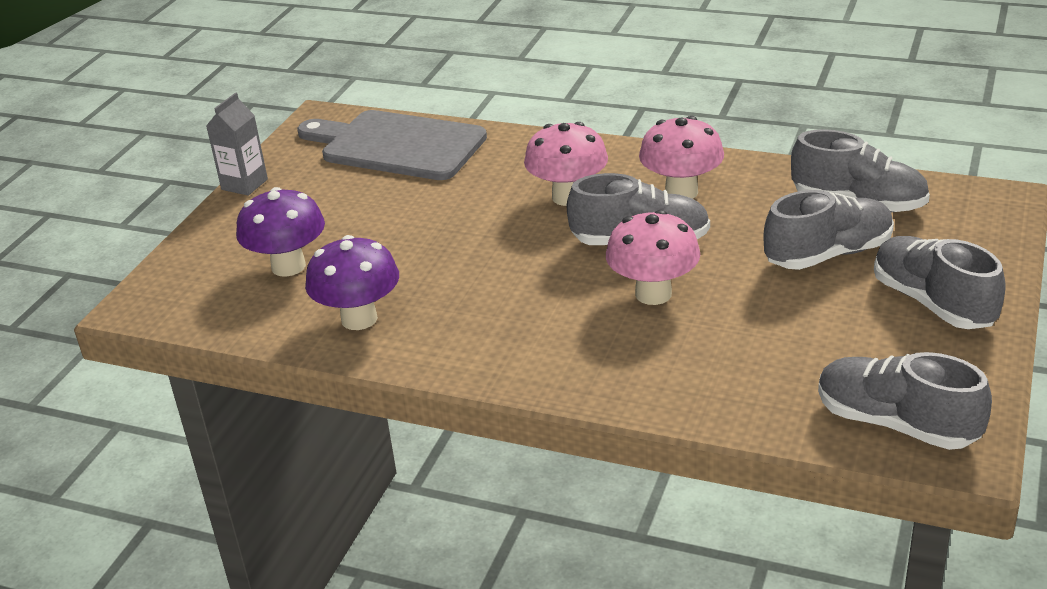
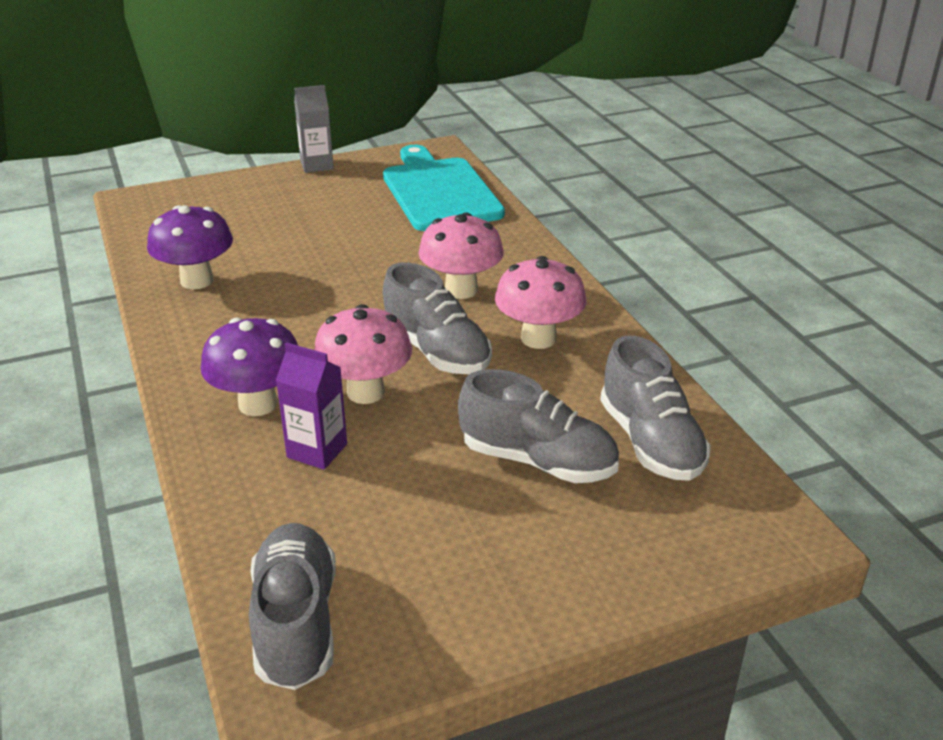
camera: 45 degrees right, 0 degrees up
purple mushroom [236,187,325,277] -> purple mushroom moved to [201,318,298,416]
grey cutting board [297,110,487,180] -> turquoise cutting board [383,145,505,231]
grey shoe [874,236,1006,329] -> none
none -> purple carton [276,342,347,470]

